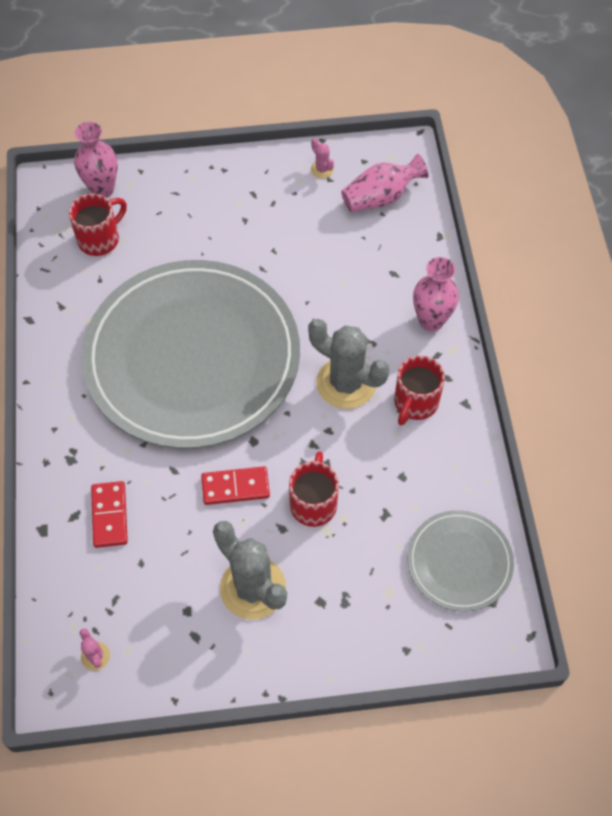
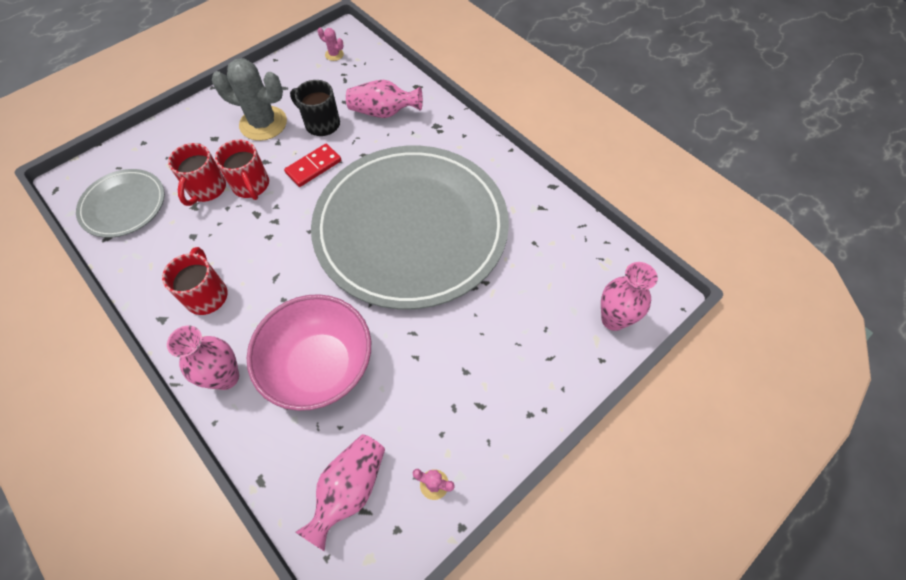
camera: 145 degrees right, 0 degrees up
red mug [69,194,127,256] -> red mug moved to [168,143,226,206]
red domino [91,481,128,548] -> pink vase [346,80,423,118]
grey cactus [308,319,390,409] -> none
none -> pink bowl [247,294,371,411]
none -> black mug [290,80,340,136]

